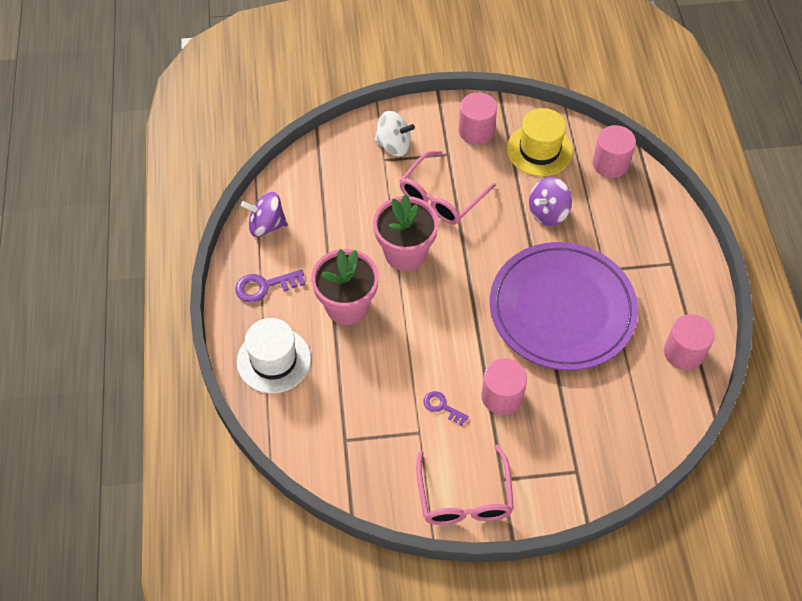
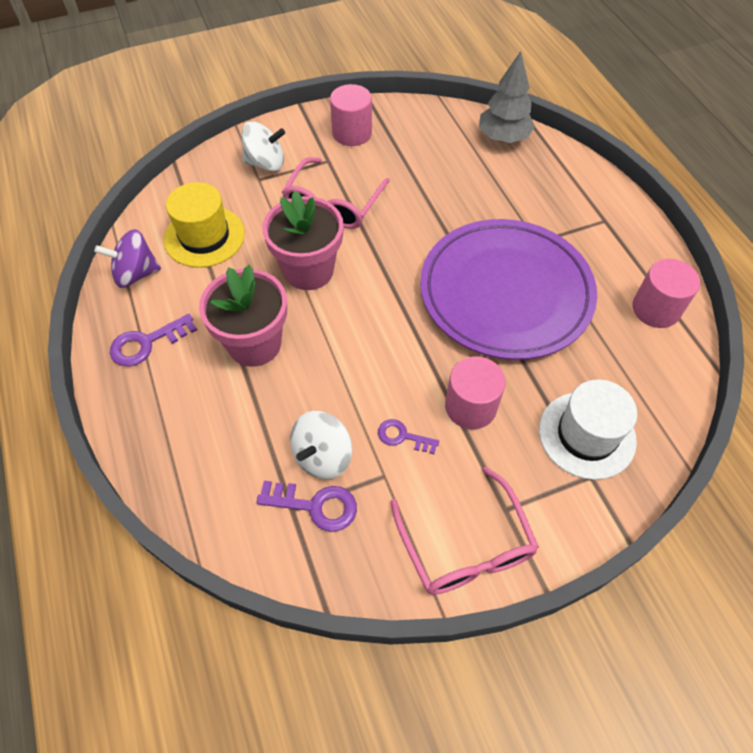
camera: 15 degrees left, 0 degrees up
white hat [237,318,311,393] -> white hat moved to [539,379,637,480]
yellow hat [507,108,573,176] -> yellow hat moved to [164,182,245,268]
purple spinning top [529,177,572,226] -> none
pink cylinder [592,125,636,178] -> grey tree [479,51,535,143]
none -> purple key [256,481,357,532]
none -> white spinning top [290,411,352,479]

